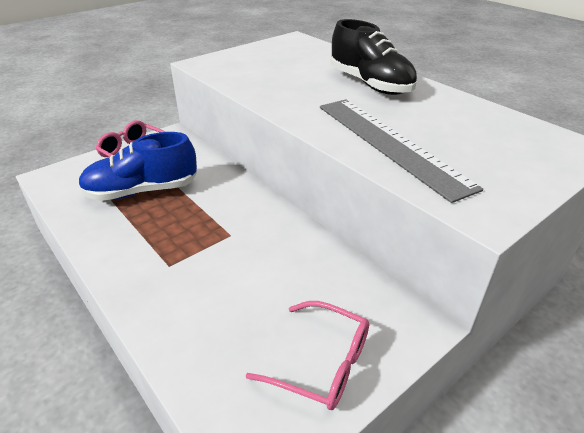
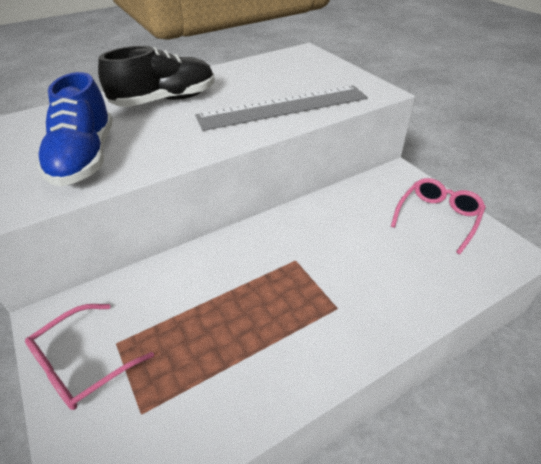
camera: 80 degrees left, 5 degrees up
blue shoe [79,132,197,201] -> blue shoe moved to [37,72,113,186]

